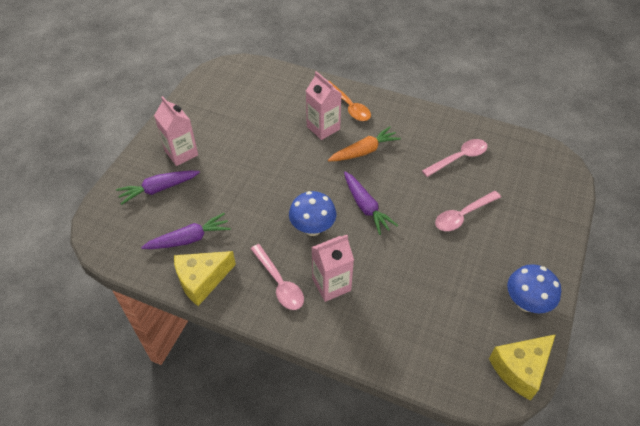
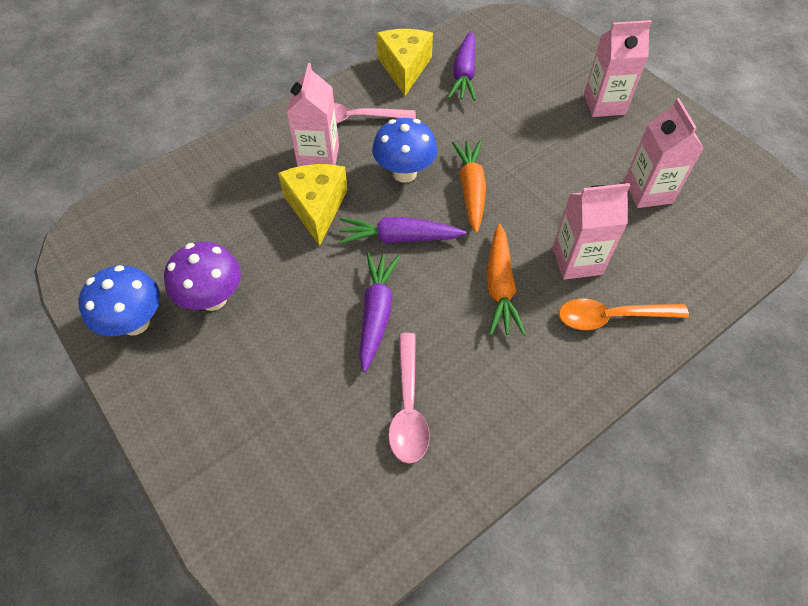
camera: 120 degrees right, 5 degrees up
purple carrot [116,170,200,205] -> purple carrot moved to [359,252,400,372]
pink spoon [435,191,501,231] -> none
yellow cheese [489,334,556,401] -> yellow cheese moved to [278,164,348,246]
none -> purple mushroom [164,242,241,311]
none -> orange carrot [452,140,486,233]
none -> pink carton [624,98,704,208]

